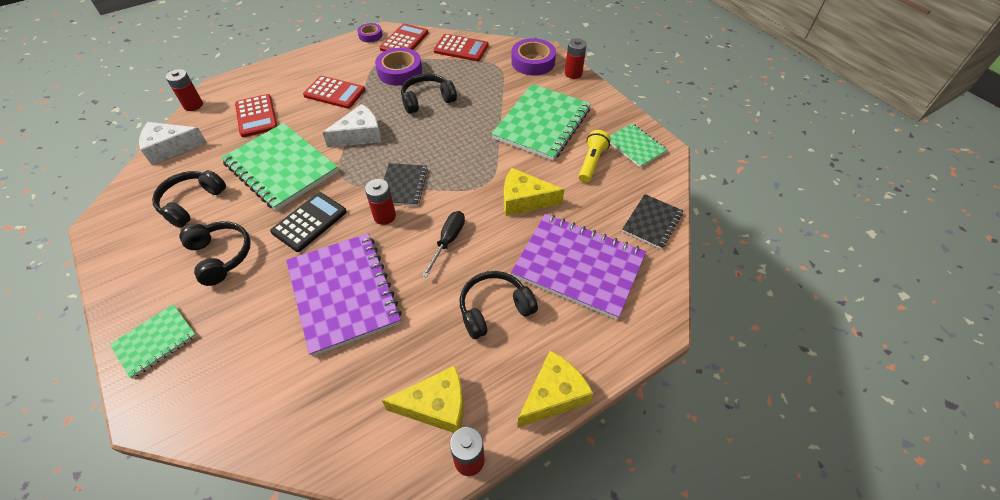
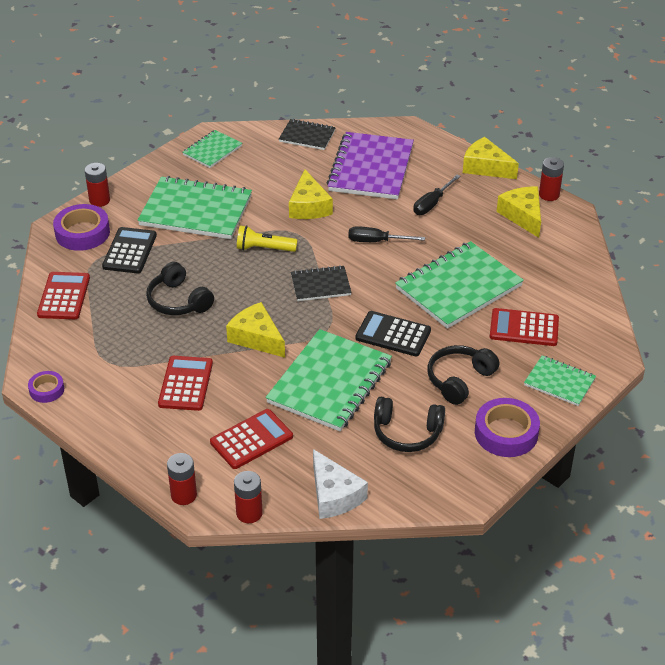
camera: 105 degrees left, 10 degrees down
purple notebook [286,233,402,357] -> green notebook [395,241,524,329]
white cheese [322,104,382,147] -> yellow cheese [226,302,285,358]
red battery [365,179,396,225] -> red battery moved to [167,453,197,505]
purple tape [375,48,422,86] -> purple tape moved to [475,398,540,457]
red calculator [380,23,429,51] -> red calculator moved to [490,308,559,346]
black headphones [460,271,538,339] -> black screwdriver [413,175,461,215]
yellow flashlight [579,130,611,183] -> yellow flashlight moved to [237,225,298,252]
none -> black calculator [102,227,157,274]

